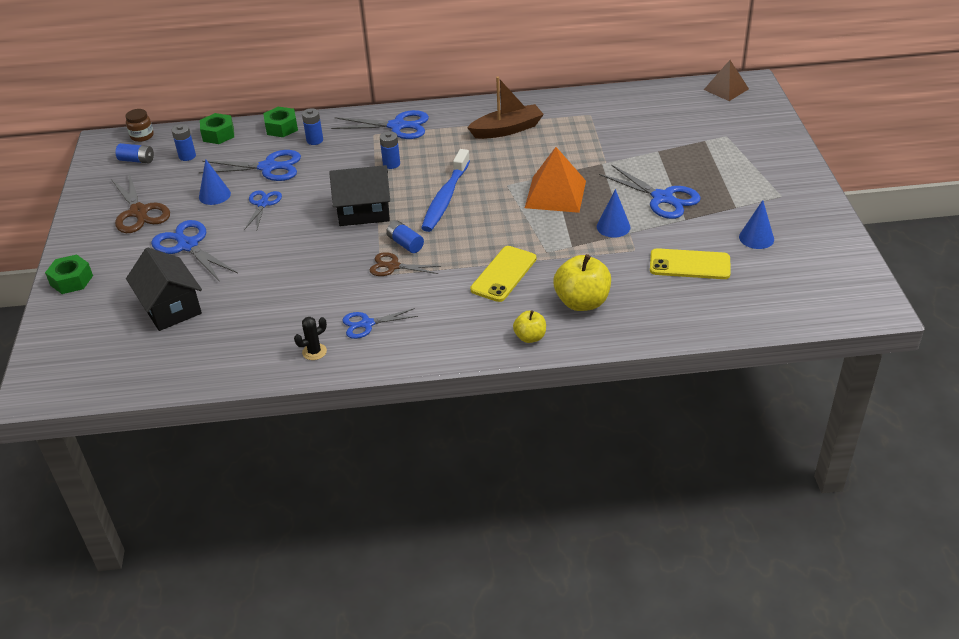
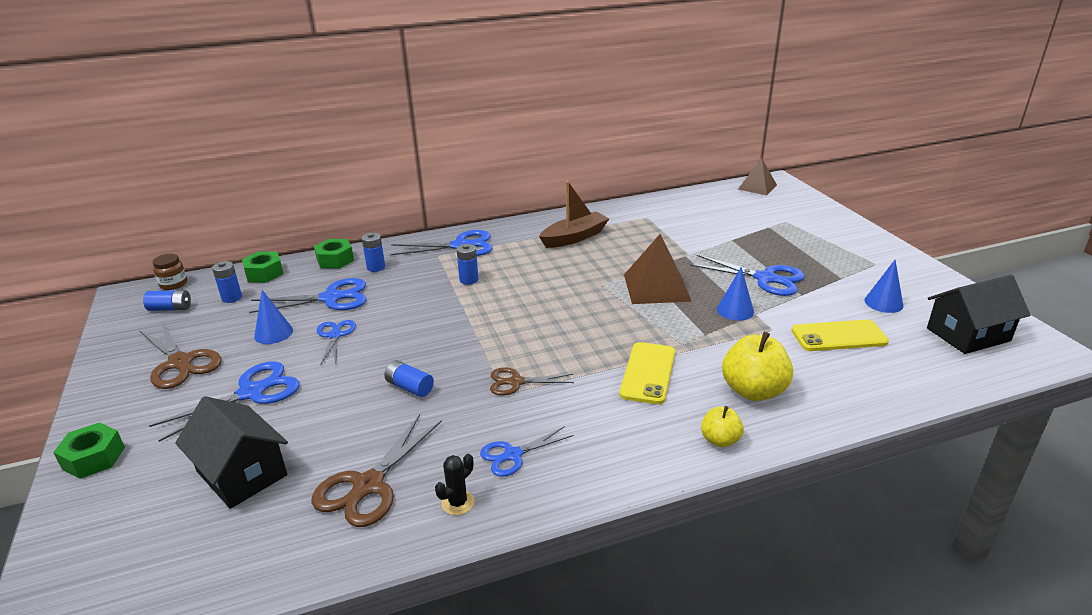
camera: 15 degrees left, 10 degrees down
blue scissors [151,220,238,282] -> blue scissors turned 105 degrees clockwise [149,361,300,442]
black house [329,165,390,226] -> black house moved to [927,275,1031,354]
blue battery [386,221,424,253] -> blue battery moved to [384,360,434,397]
blue toothbrush [421,149,470,232] -> none
orange pyramid [525,147,586,213] -> brown pyramid [624,234,692,304]
none -> brown scissors [311,414,442,527]

